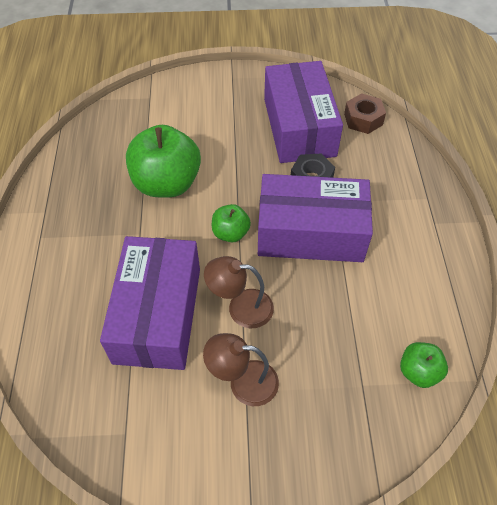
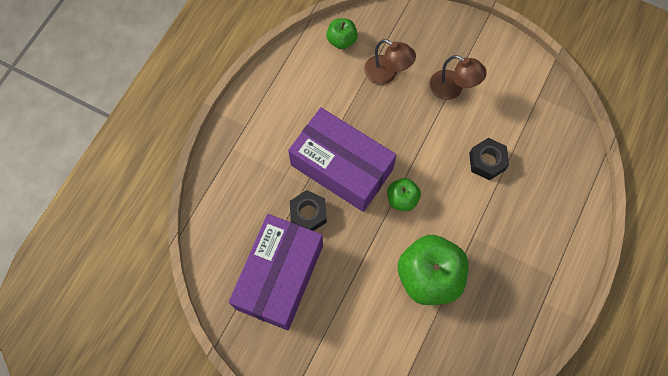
camera: 150 degrees left, 15 degrees up
purple box [100,236,200,370] -> black nut [469,138,509,180]
brown lamp [204,256,274,328] -> brown lamp moved to [364,39,416,85]
brown nut [344,93,386,134] -> none

